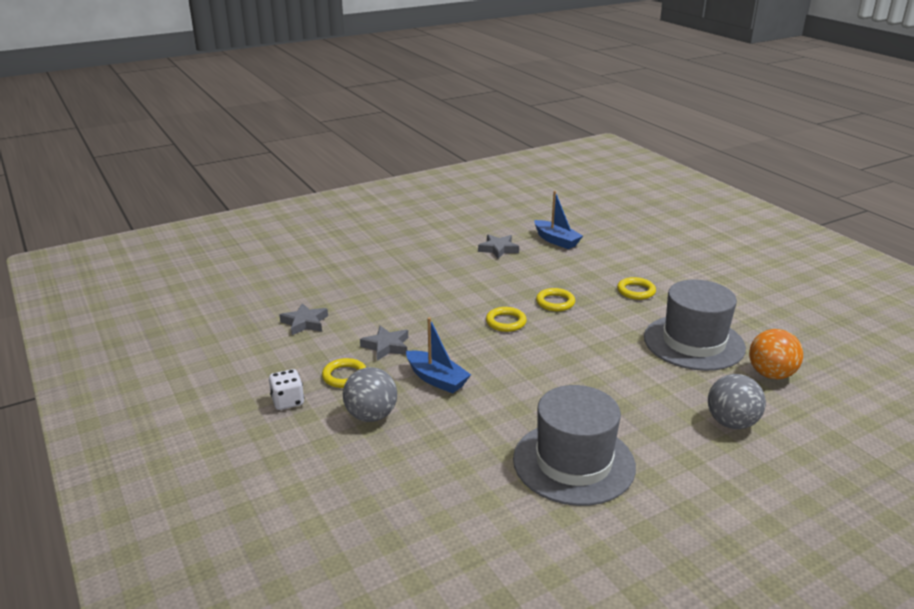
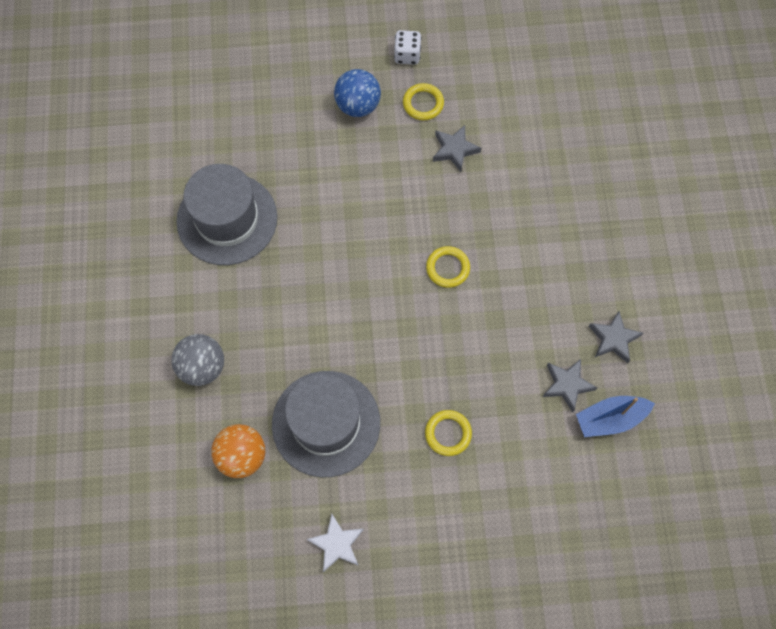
camera: 115 degrees right, 40 degrees up
grey star [280,303,328,335] -> grey star moved to [543,359,597,412]
grey ball [343,367,397,422] -> blue ball [334,69,381,117]
blue boat [406,317,471,393] -> none
yellow ring [536,288,575,311] -> none
none -> white star [307,514,364,572]

